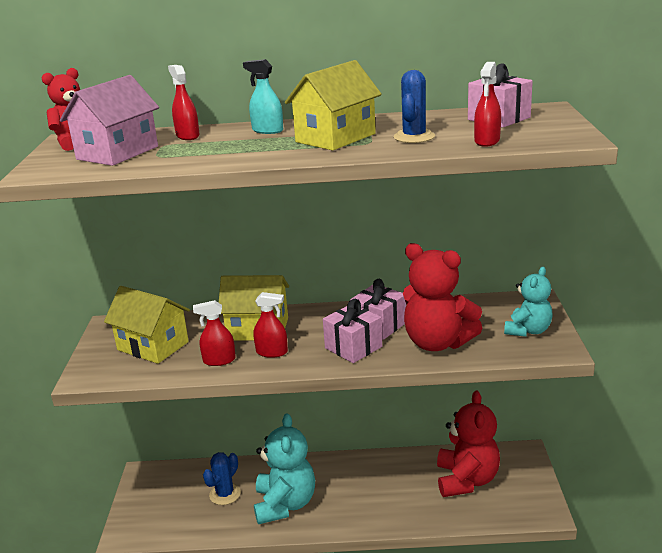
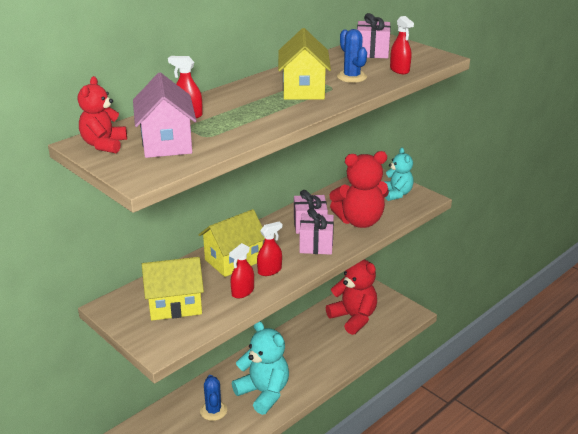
camera: 45 degrees left, 5 degrees up
turquoise spray bottle [243,59,283,134] -> none

